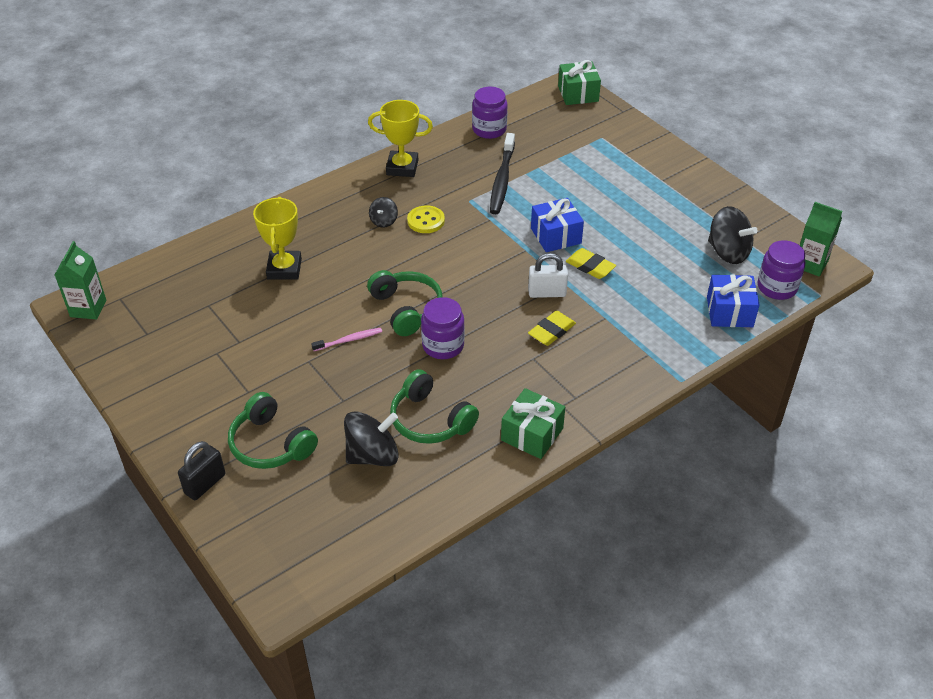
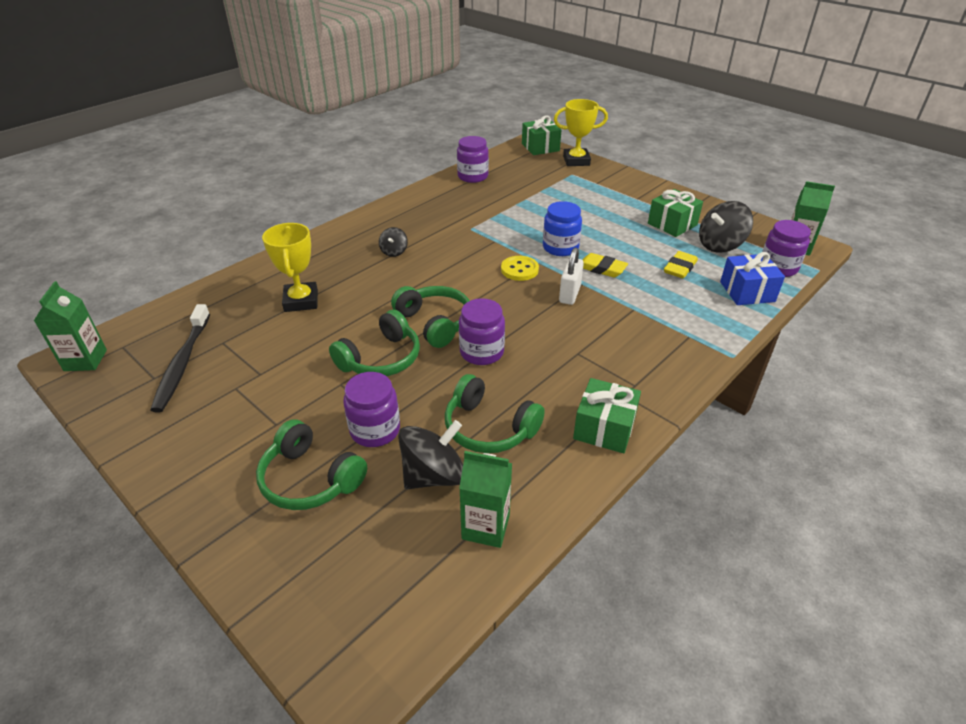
camera: 10 degrees left, 5 degrees down
black padlock [178,441,225,500] -> none
pink toothbrush [311,328,382,351] -> green headphones [329,310,420,376]
yellow trophy [368,100,433,177] -> yellow trophy moved to [554,99,608,166]
yellow button [407,205,445,233] -> yellow button moved to [501,256,539,281]
black toothbrush [490,133,515,214] -> black toothbrush moved to [150,304,210,413]
white padlock [528,253,568,298] -> white padlock turned 60 degrees counterclockwise [559,248,584,305]
yellow eraser [528,311,576,346] -> yellow eraser moved to [664,251,698,278]
blue gift [531,198,584,252] -> blue jar [543,201,582,256]
black spinning top [708,206,758,264] -> black spinning top turned 120 degrees clockwise [699,201,753,253]
none -> purple jar [343,372,400,447]
none -> green carton [459,451,512,548]
none -> green gift [648,189,703,237]

